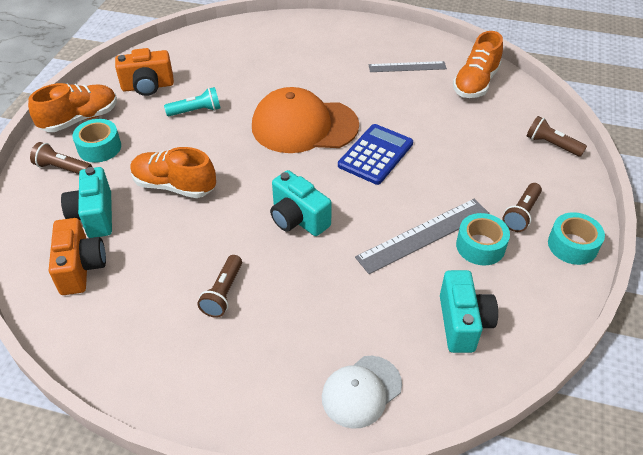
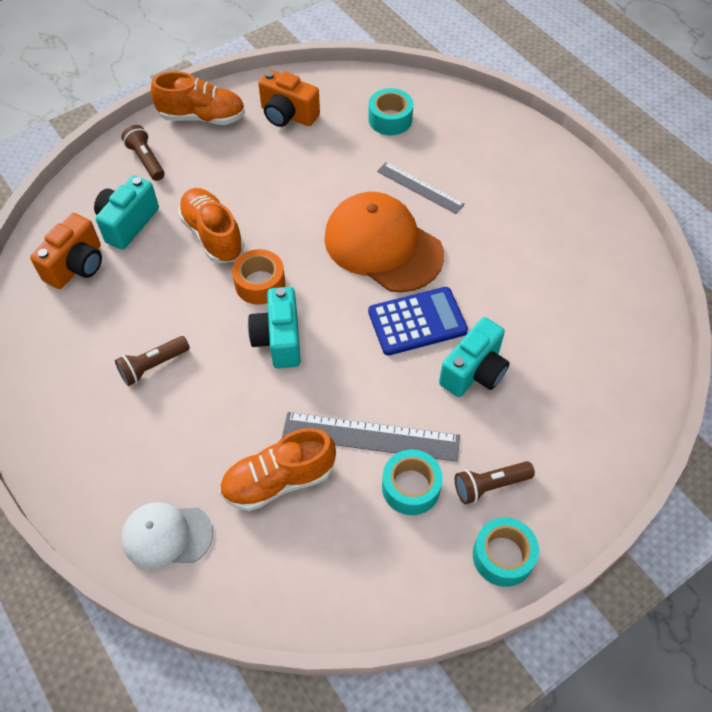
camera: 40 degrees right, 10 degrees up
turquoise tape [72,119,121,163] -> turquoise tape moved to [368,88,414,135]
turquoise flashlight [164,87,221,116] -> none
grey ruler [369,61,447,72] -> grey ruler moved to [377,162,465,214]
turquoise camera [440,270,498,353] -> turquoise camera moved to [439,317,510,397]
orange shoe [453,31,503,98] -> orange shoe moved to [219,428,336,511]
brown flashlight [527,116,587,157] -> none
none -> orange tape [232,249,285,305]

